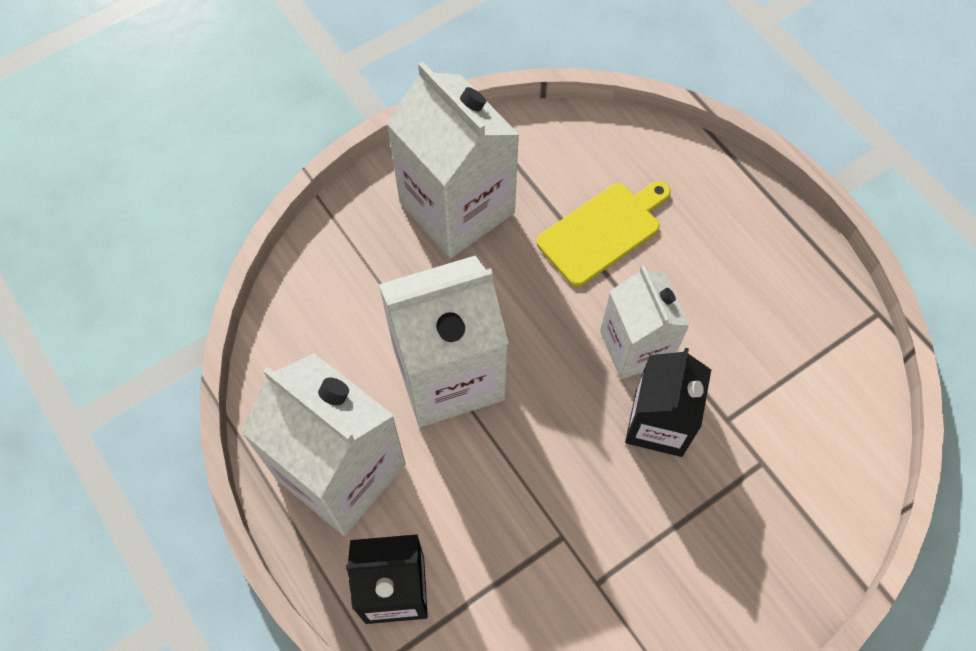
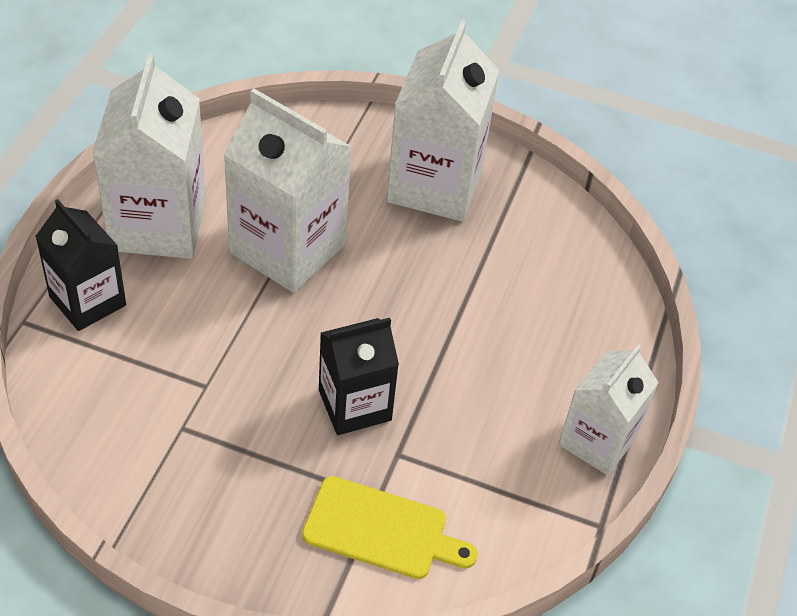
camera: 50 degrees right, 15 degrees down
yellow cutting board [537,181,671,287] -> yellow cutting board moved to [302,476,478,579]
white carton [600,266,690,379] -> white carton moved to [559,344,659,475]

